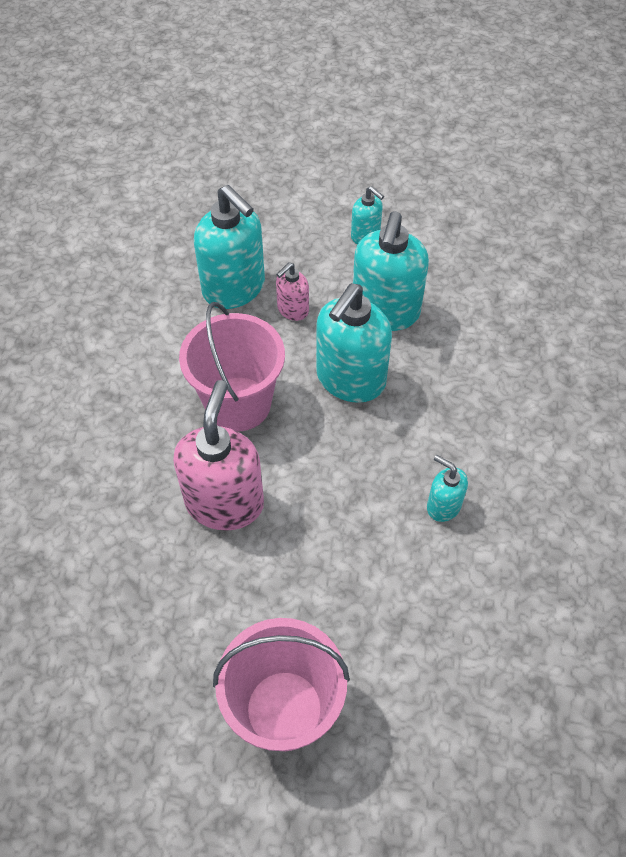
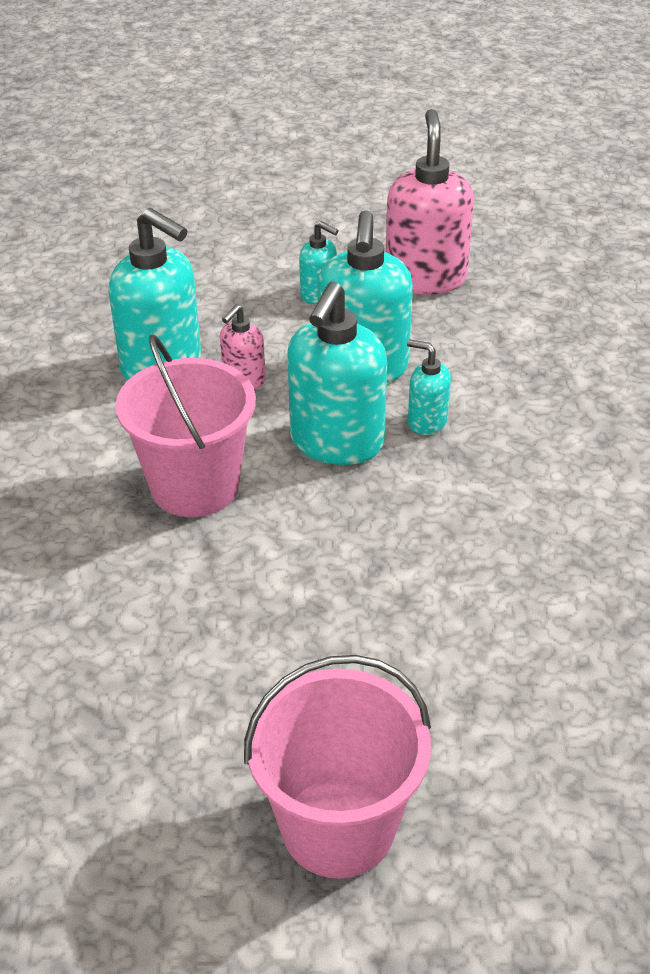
camera: 10 degrees left, 15 degrees down
pink soap dispenser [173,380,264,531] -> pink soap dispenser moved to [386,109,474,295]
turquoise soap dispenser [427,455,468,522] -> turquoise soap dispenser moved to [407,339,451,435]

